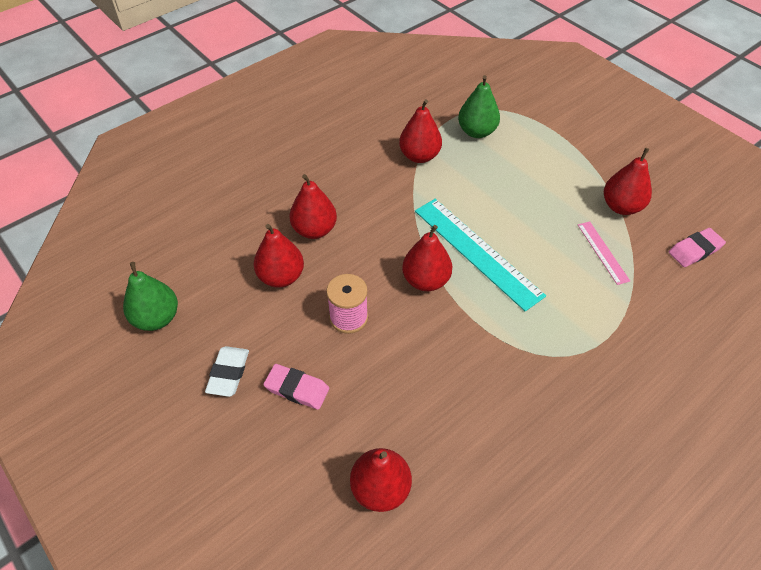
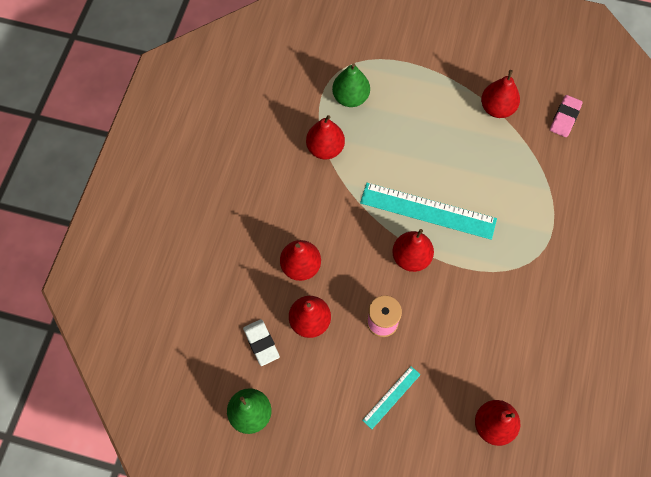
camera: 35 degrees left, 15 degrees up
white eraser [205,346,249,397] -> white eraser moved to [243,319,280,366]
pink eraser [263,364,329,410] -> turquoise ruler [362,366,421,429]
pink ruler [578,221,630,285] -> none

